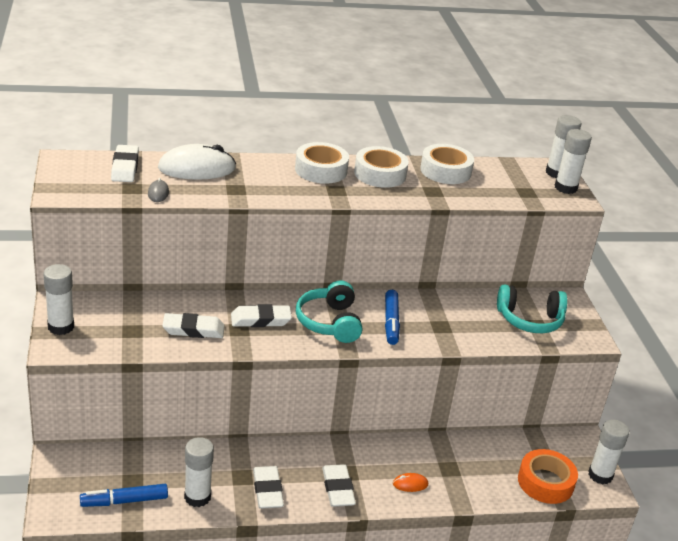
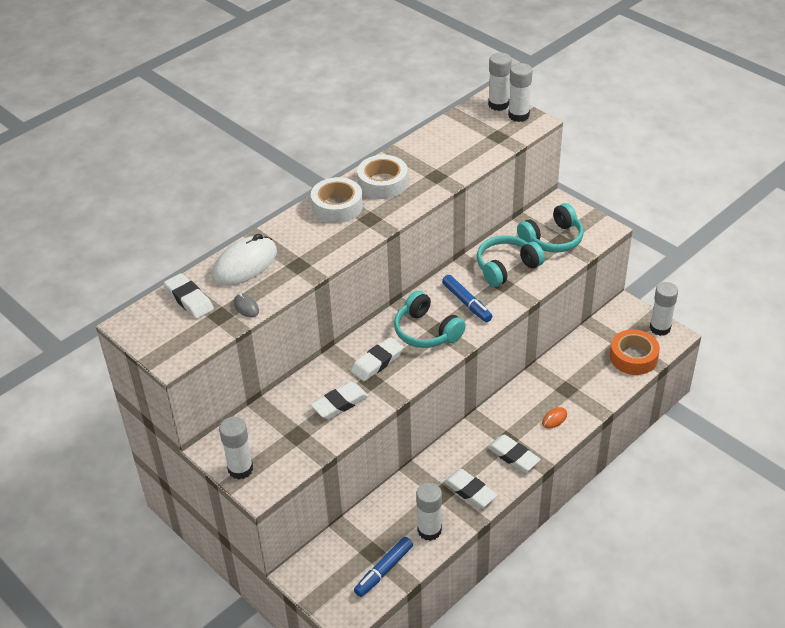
camera: 30 degrees left, 10 degrees up
white tape [420,144,474,184] -> none
none -> turquoise headphones [477,235,545,287]

